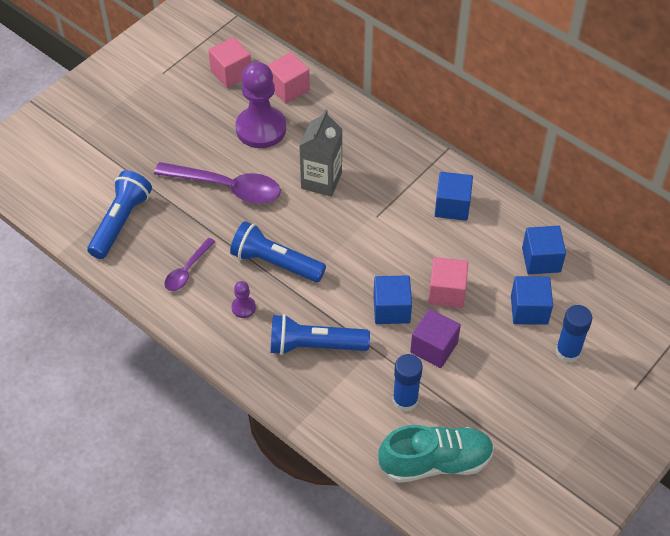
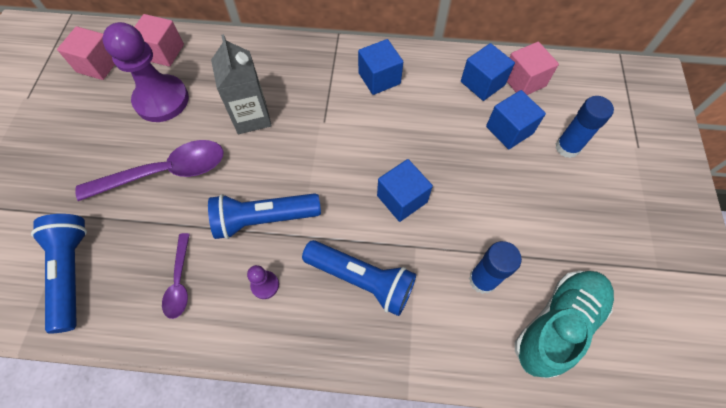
camera: 35 degrees left, 10 degrees up
blue flashlight [271,314,370,355] -> blue flashlight turned 120 degrees counterclockwise [302,240,416,316]
purple cube [410,309,461,368] -> none
pink cube [428,257,468,308] -> pink cube moved to [507,42,559,95]

